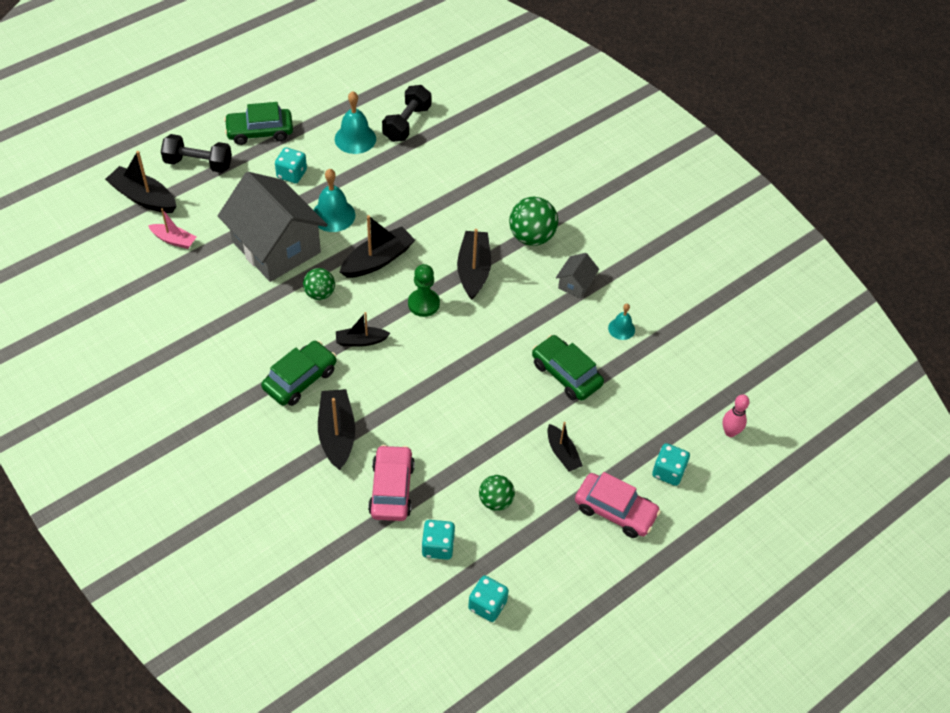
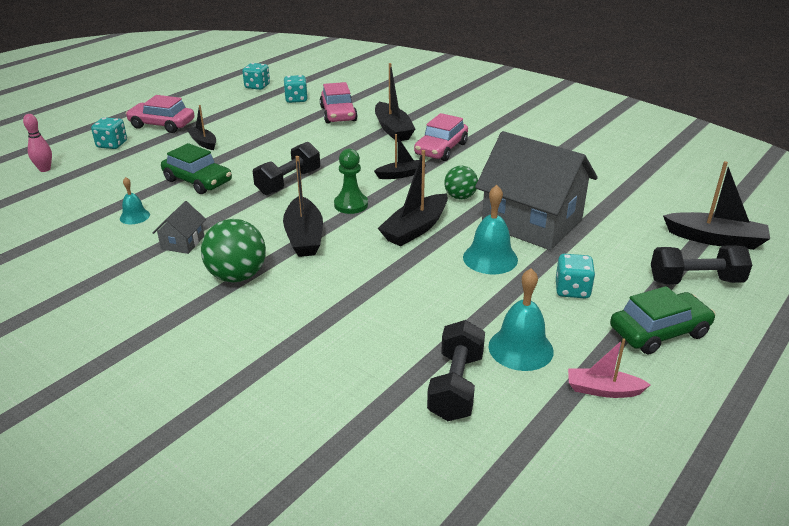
camera: 170 degrees right, 20 degrees down
pink boat [148,208,196,249] -> pink boat moved to [568,339,651,398]
green car [261,341,336,406] -> pink car [414,113,468,161]
green ball [479,475,515,511] -> none
none -> black dumbbell [253,142,320,195]

